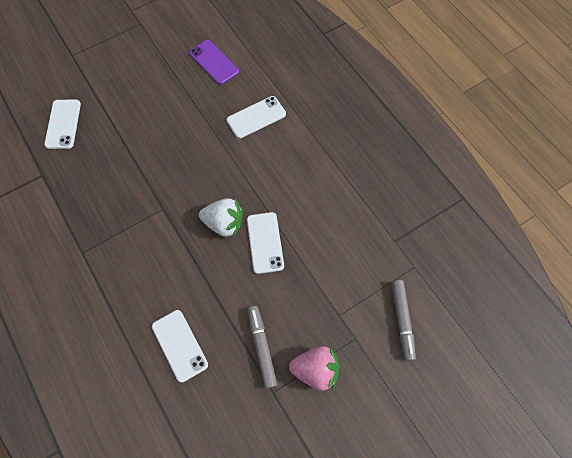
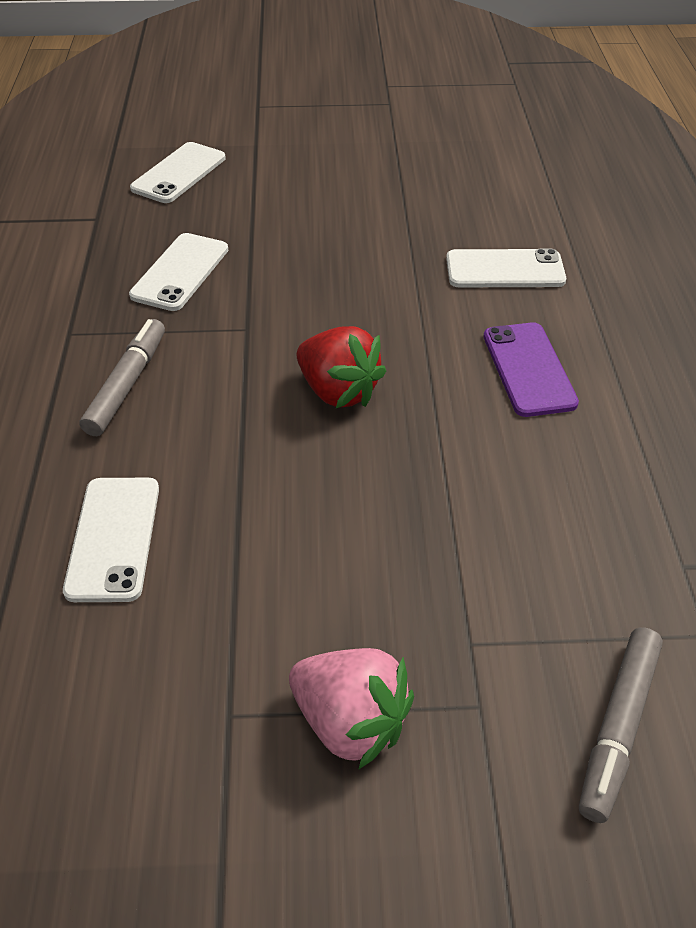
camera: 30 degrees right, 20 degrees down
purple phone [189,40,239,85] -> purple phone moved to [484,322,579,417]
white strawberry [199,198,243,238] -> red strawberry [296,326,386,408]
white phone [247,212,284,274] -> white phone moved to [129,233,228,311]
grey marker [248,306,277,389] -> grey marker moved to [79,319,165,436]

